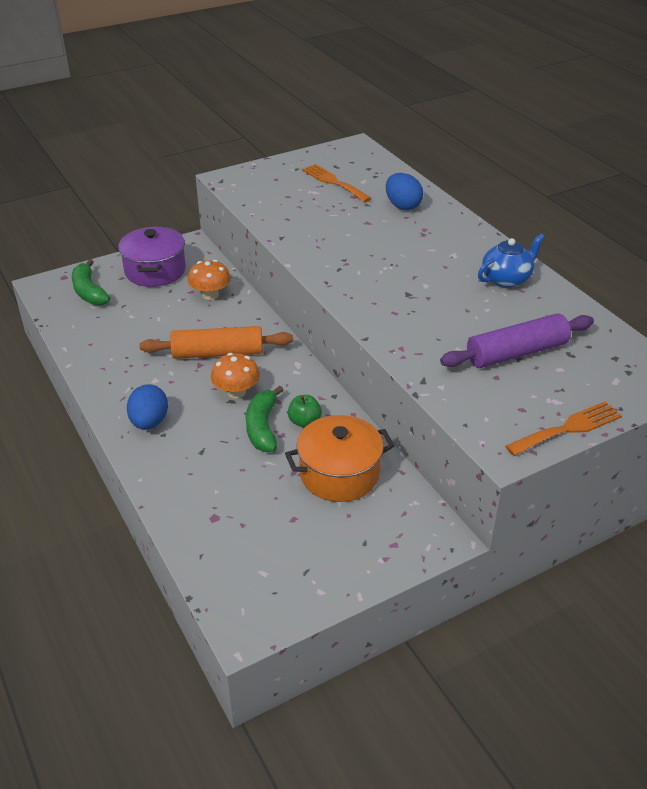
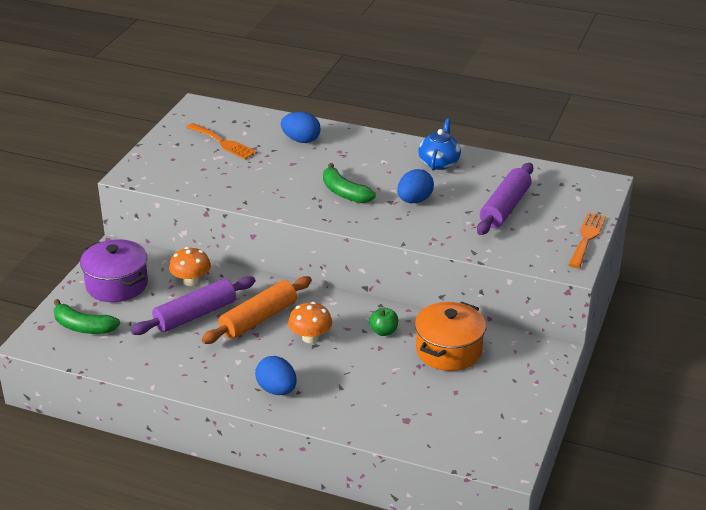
camera: 40 degrees left, 5 degrees down
green banana [246,386,283,452] -> green banana moved to [323,163,376,203]
orange fork [302,164,372,202] -> orange fork turned 150 degrees counterclockwise [186,123,257,160]
none -> purple rolling pin [131,276,255,335]
none -> blue egg [397,169,434,203]

